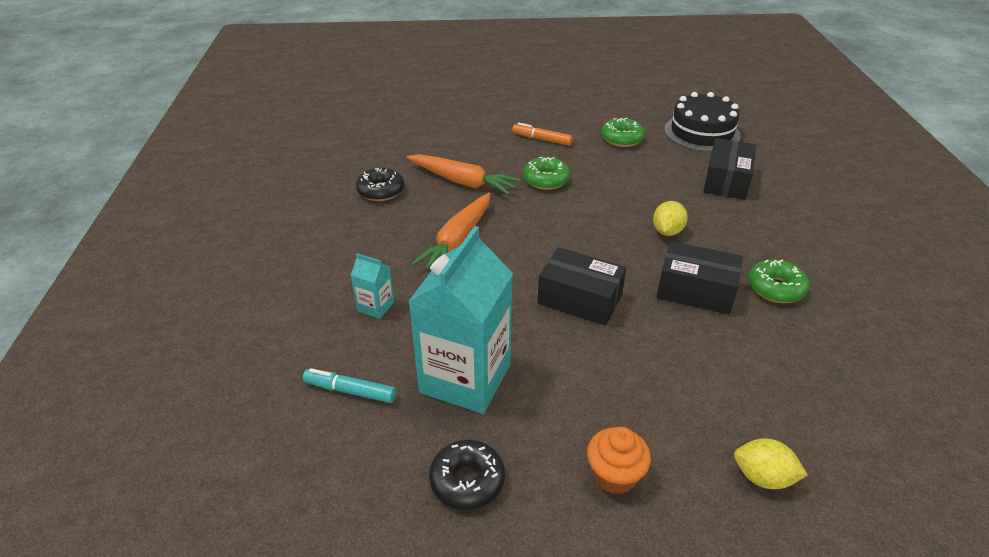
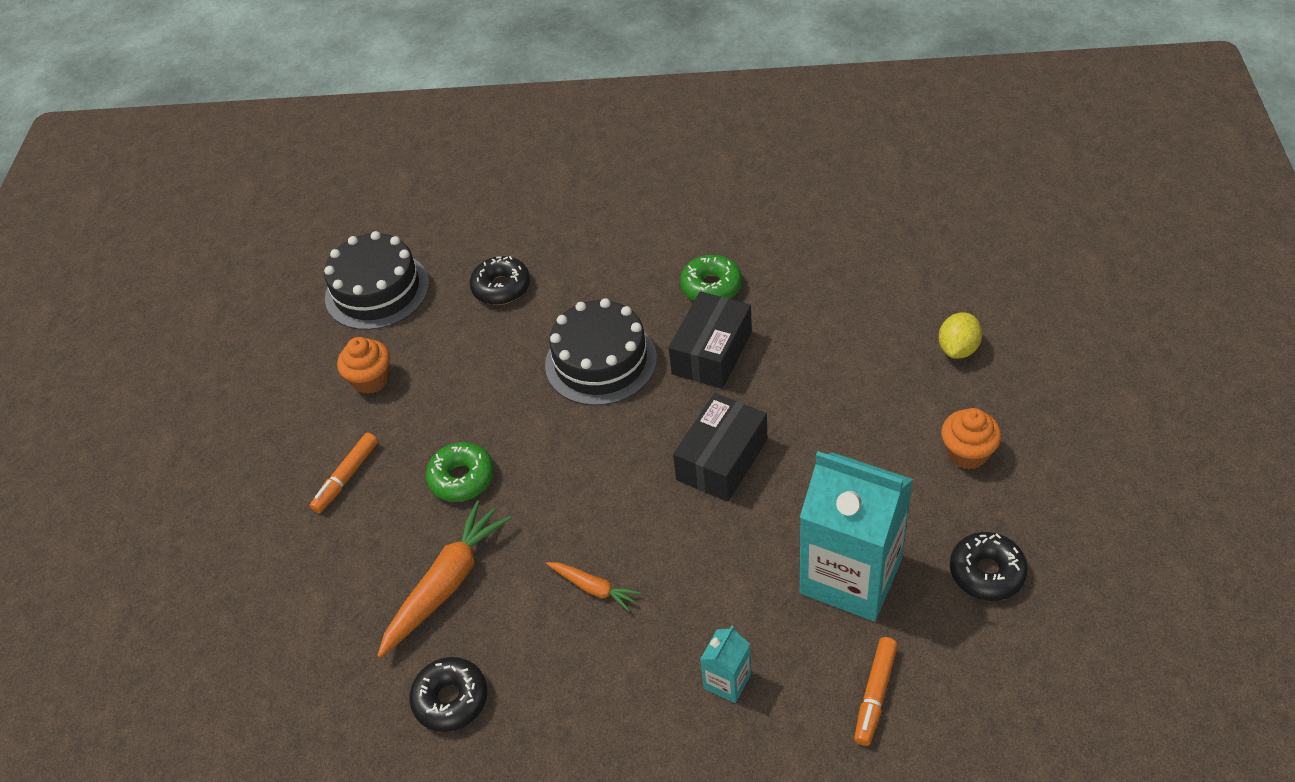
camera: 80 degrees left, 10 degrees up
turquoise marker [303,368,396,403] -> orange marker [854,637,898,746]
orange carrot [412,193,490,269] -> orange carrot [546,562,640,612], size x0.53
green donut [601,118,645,147] -> orange cupcake [337,337,390,394]
yellow lemon [653,201,688,236] -> black cake [545,298,657,406]
black box [703,138,756,200] -> black donut [470,256,530,305]

